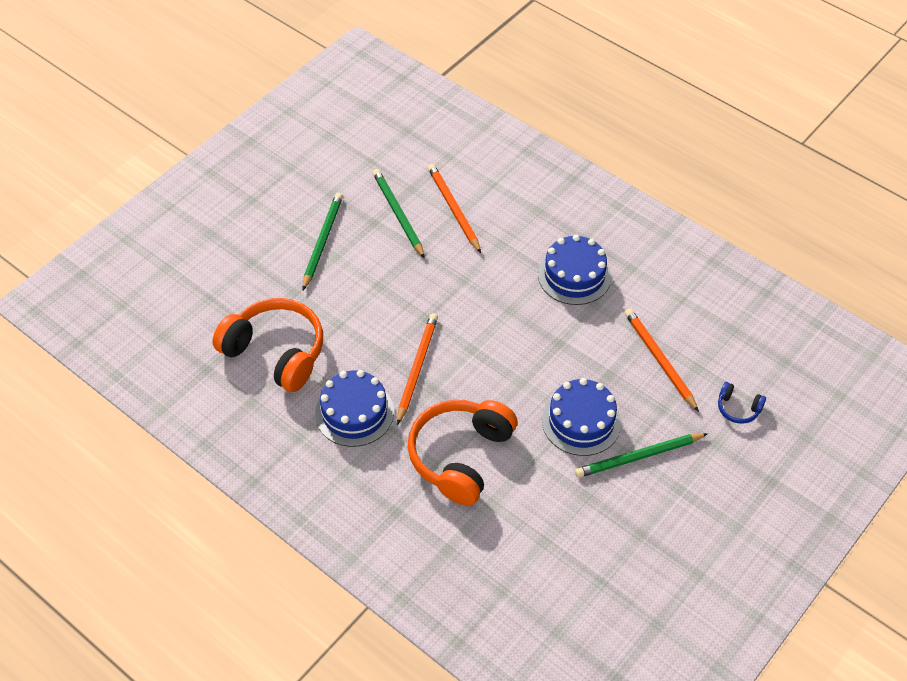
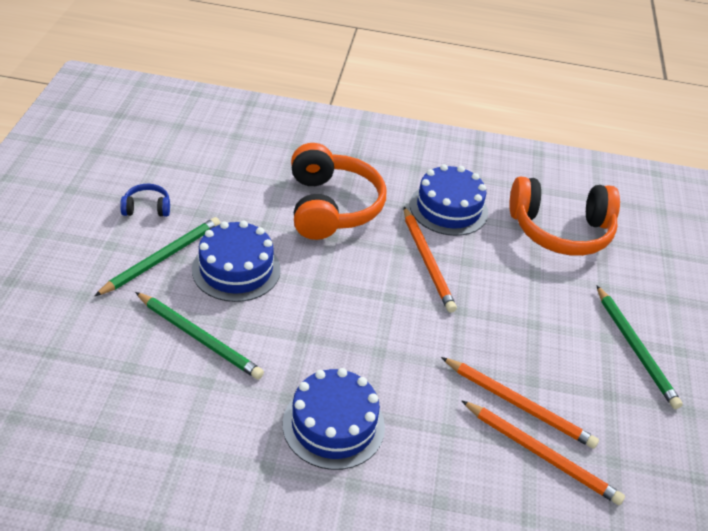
camera: 145 degrees right, 10 degrees down
green pencil [373,169,425,259] -> green pencil moved to [135,292,264,379]
orange pencil [625,309,699,412] -> orange pencil moved to [441,357,599,449]
blue headphones [718,382,766,424] -> blue headphones moved to [120,184,170,217]

